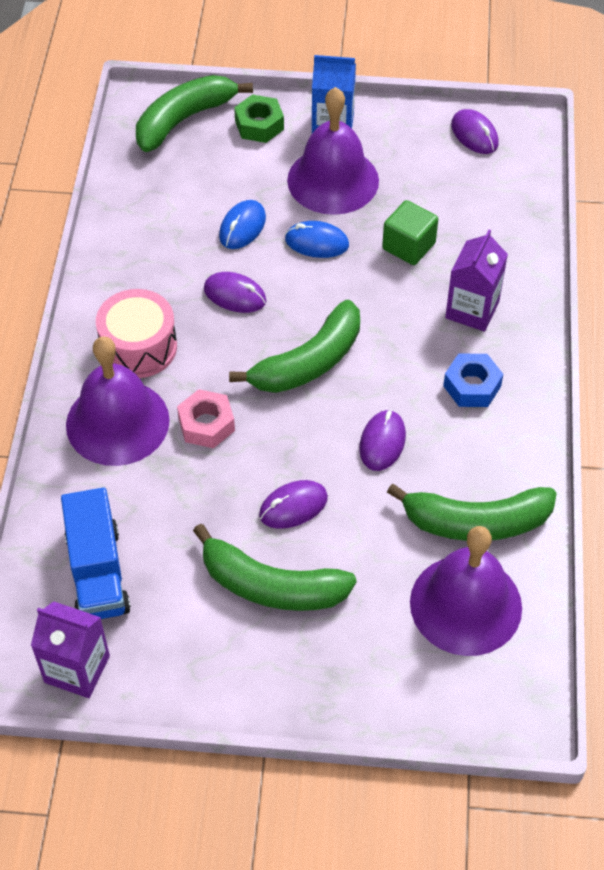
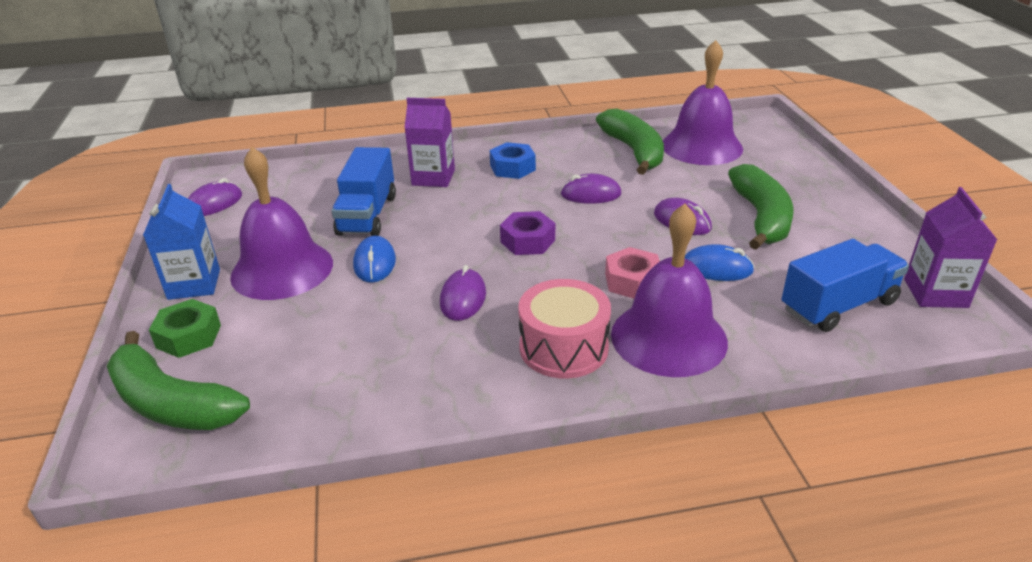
camera: 105 degrees left, 20 degrees down
blue mouse [219,200,266,249] -> blue mouse moved to [685,244,755,281]
green banana [229,300,360,393] -> purple nut [500,211,555,255]
green cube [382,200,438,265] -> blue truck [332,147,396,236]

